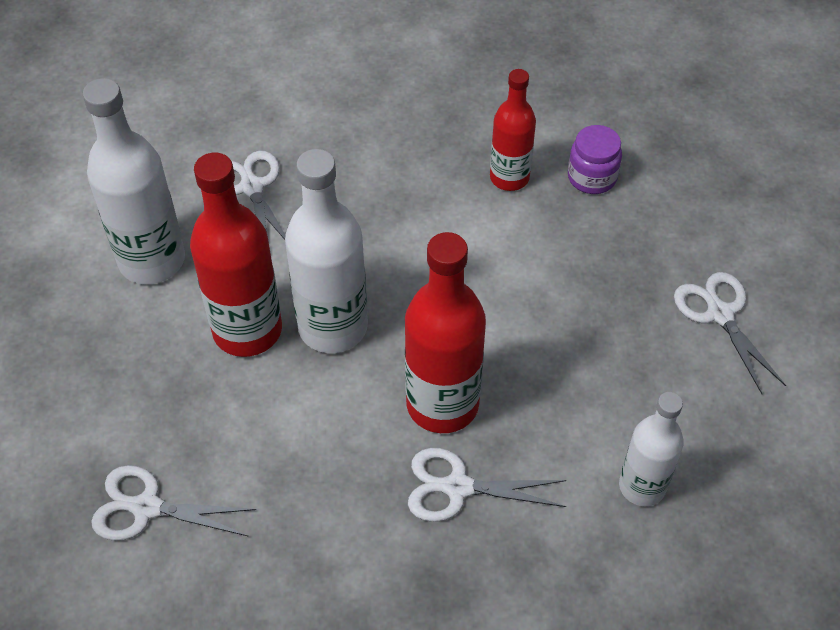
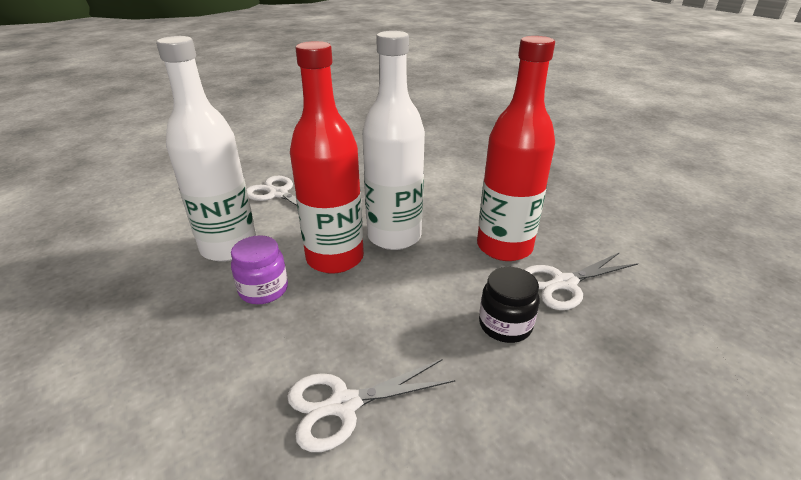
camera: 30 degrees left, 20 degrees down
red bottle [490,69,536,191] -> none
purple jar [568,125,622,194] -> purple jar moved to [231,235,288,304]
white bottle [619,392,684,506] -> none
white scissors [674,272,786,394] -> none
none -> black jar [479,267,539,343]

